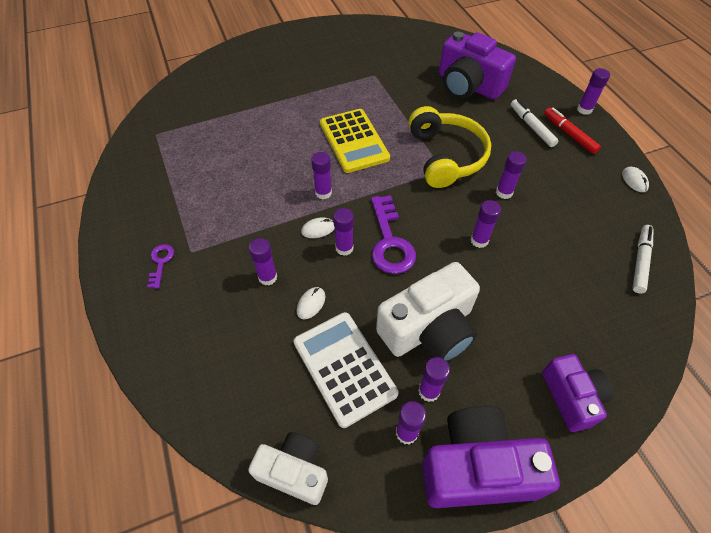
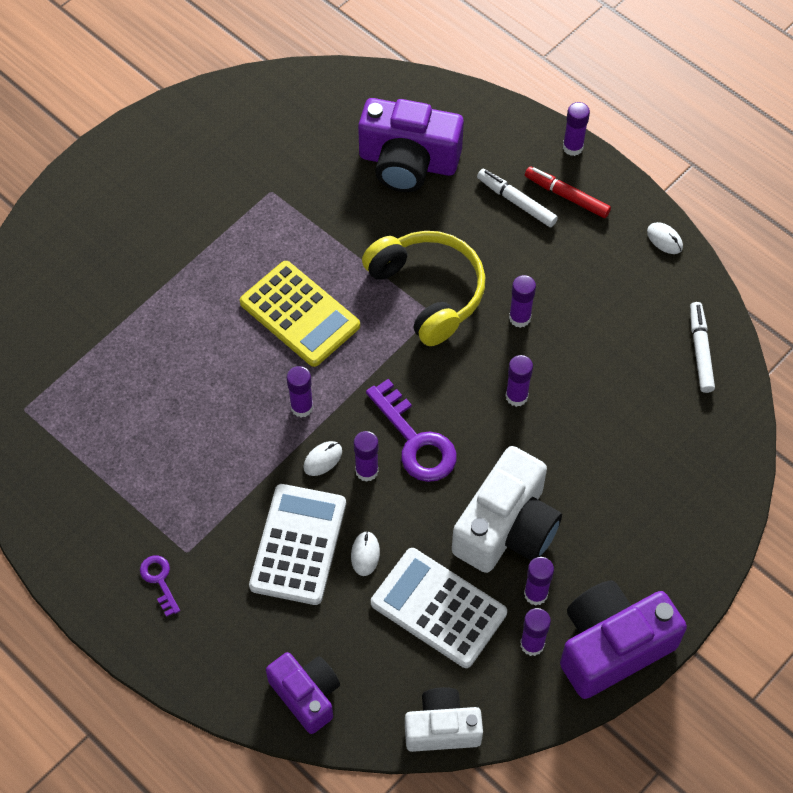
camera: 25 degrees left, 5 degrees up
purple glue stick [249,238,277,285] -> white calculator [249,484,346,605]
purple camera [542,354,613,432] -> purple camera moved to [266,652,340,734]

